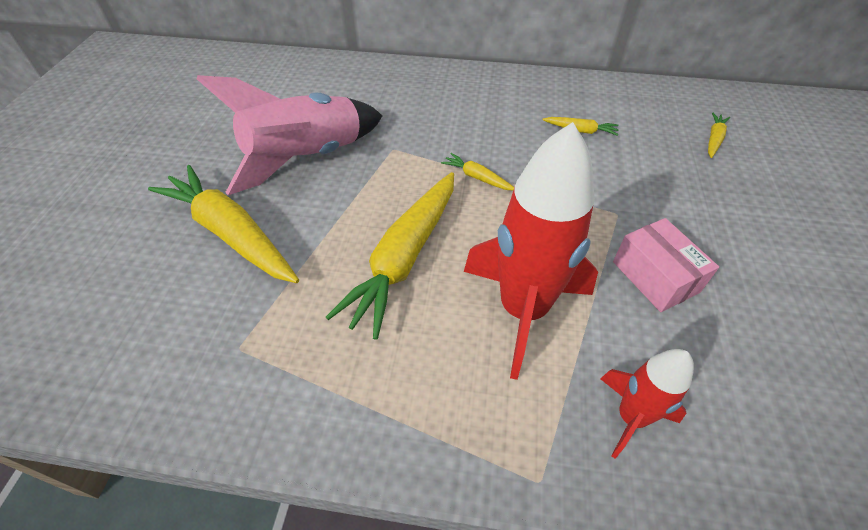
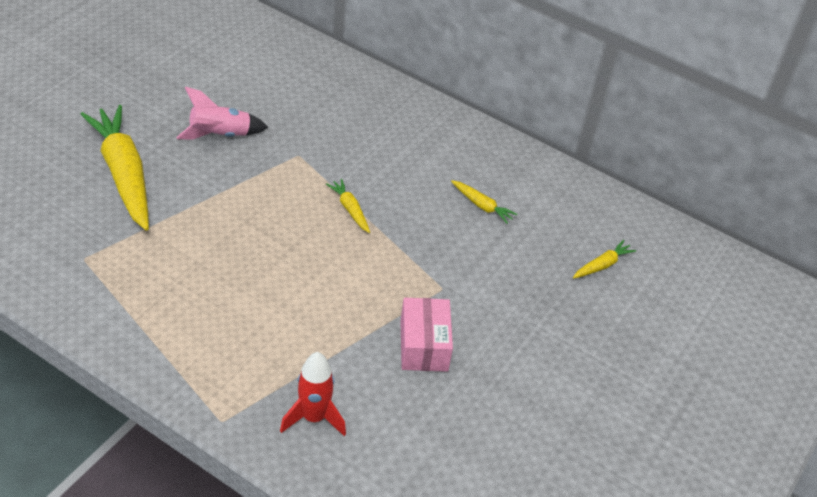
camera: 20 degrees right, 5 degrees down
pink rocket [197,75,382,195] -> pink rocket [176,86,269,140], size x0.54
yellow carrot [326,172,454,340] -> none
red rocket [464,122,598,380] -> none

